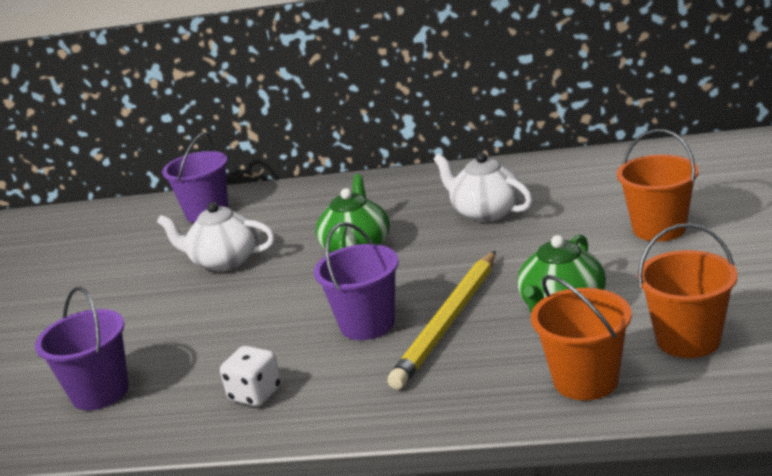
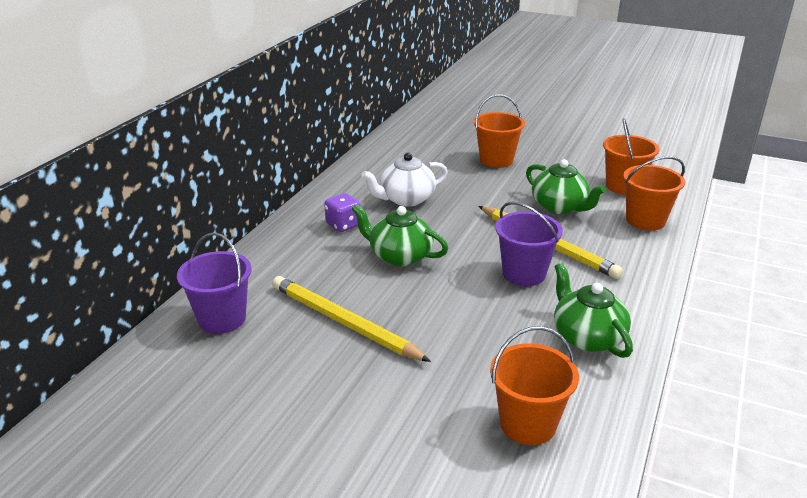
camera: 75 degrees left, 5 degrees up
purple bucket [35,286,129,410] -> orange bucket [490,326,579,445]
white teapot [157,202,275,271] -> yellow pencil [272,276,431,362]
white dice [220,346,281,407] -> green teapot [554,263,633,358]
none -> purple dice [324,193,361,232]

